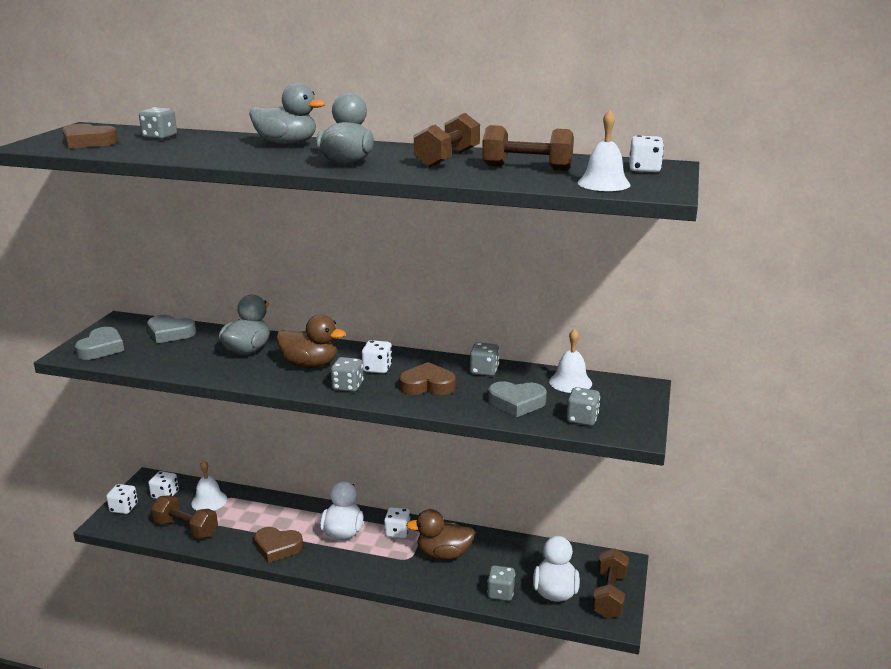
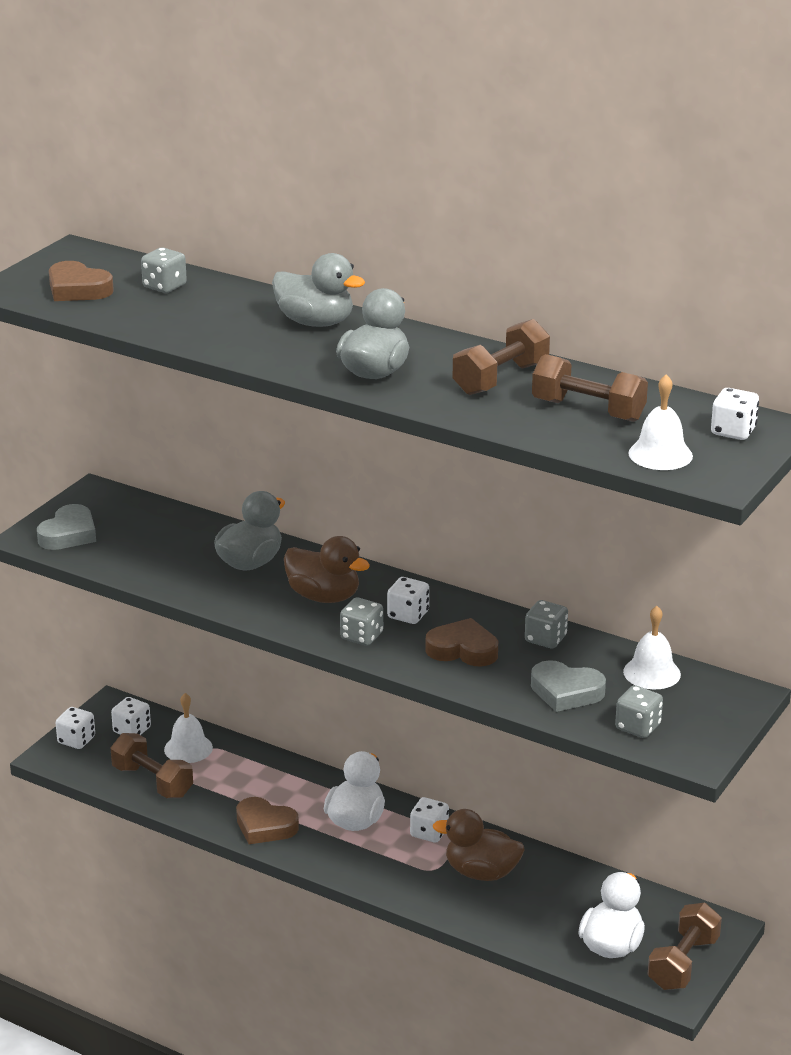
camera: 15 degrees right, 5 degrees up
grey heart [147,315,196,343] -> none
grey dice [487,565,515,601] -> none

